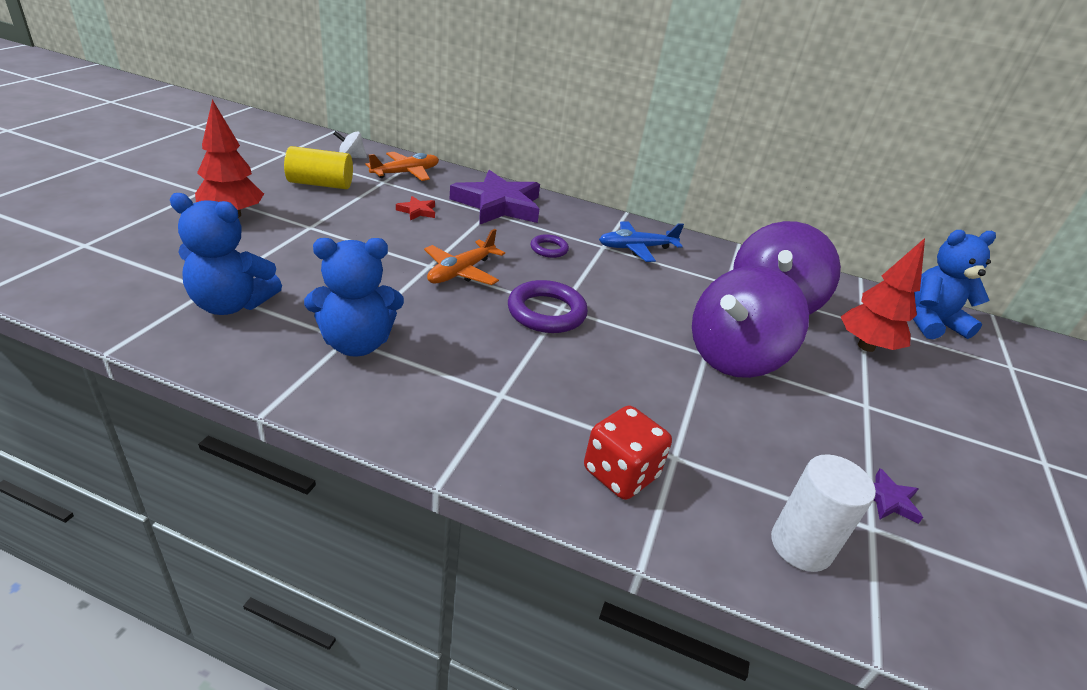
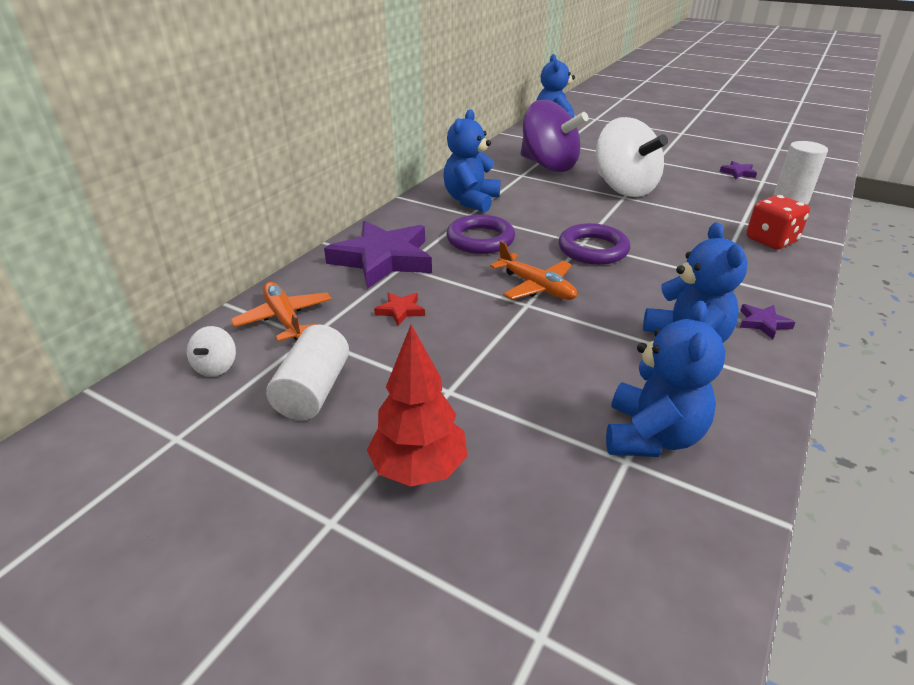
camera: 75 degrees left, 0 degrees up
yellow cylinder [284,146,353,189] -> white cylinder [266,325,349,420]
purple ring [531,234,569,258] -> purple ring [446,214,515,254], size x1.79
blue plane [599,221,684,262] -> blue teddy bear [443,109,500,212]
purple spinning top [692,266,809,378] -> white spinning top [596,117,668,197]
red tree [841,238,925,352] -> none
none -> purple star [740,304,796,339]

